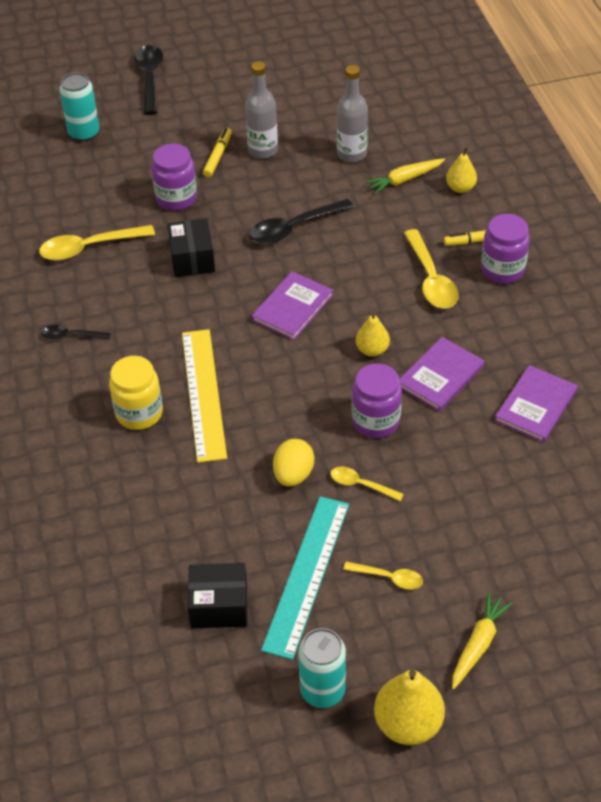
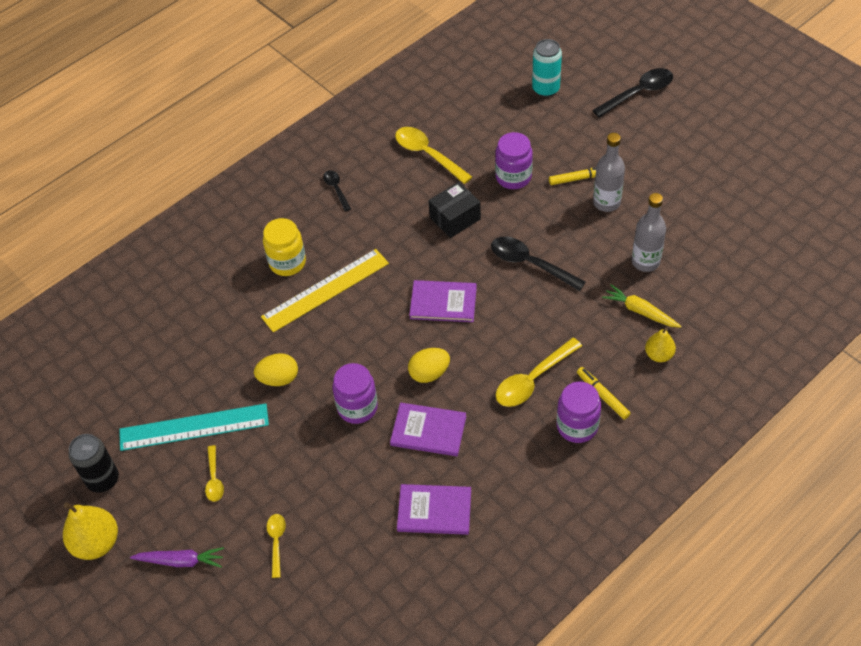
camera: 65 degrees right, 5 degrees up
black box [188,563,247,629] -> none
turquoise can [299,628,346,708] -> black can [69,434,119,493]
yellow spoon [330,466,404,501] -> yellow spoon moved to [267,514,286,578]
yellow pear [356,312,390,357] -> yellow egg [408,348,450,383]
yellow carrot [452,592,513,690] -> purple carrot [130,547,224,568]

